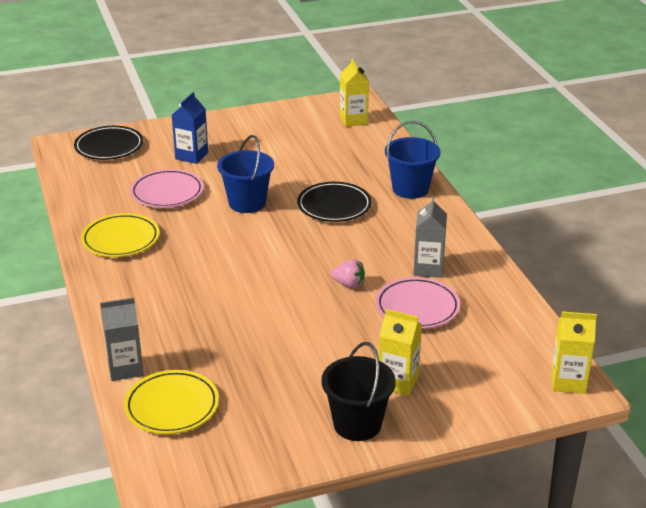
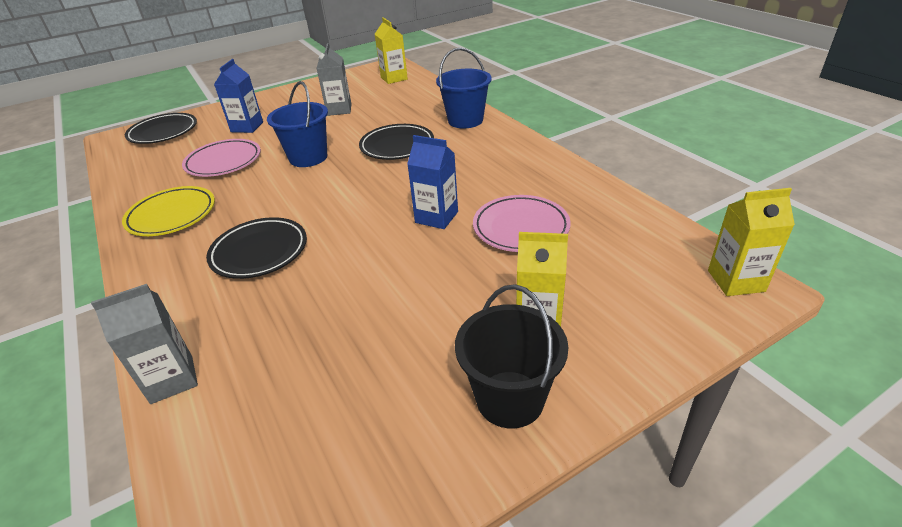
camera: 10 degrees left, 5 degrees up
yellow plate [124,370,219,434] -> none
pink strawberry [331,259,365,289] -> blue carton [407,135,458,229]
grey carton [413,197,447,278] -> grey carton moved to [316,43,351,116]
none -> black plate [206,217,307,279]

